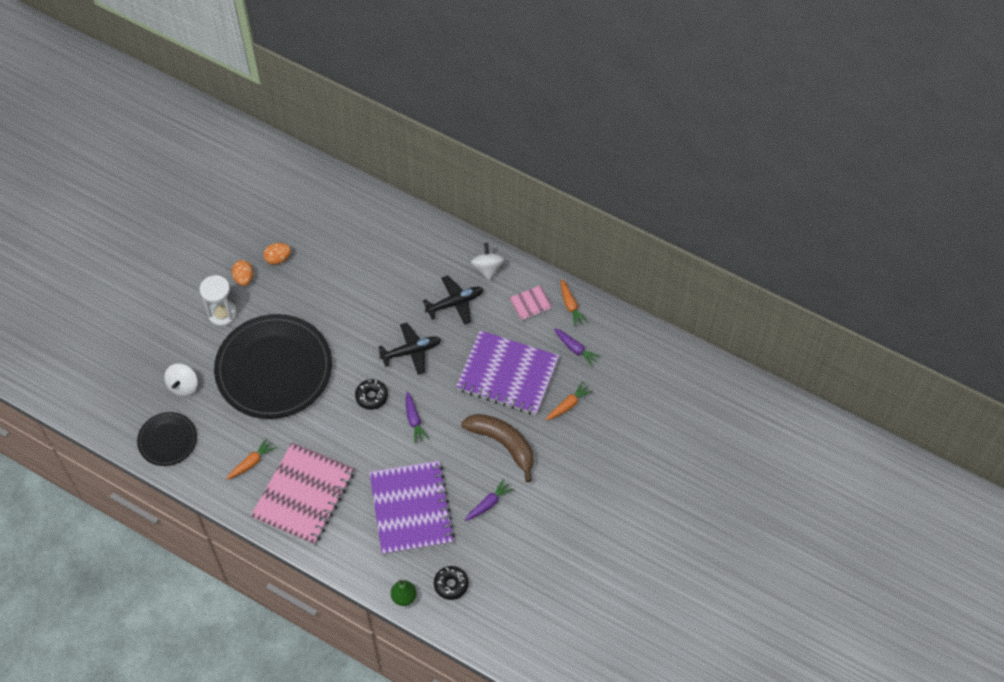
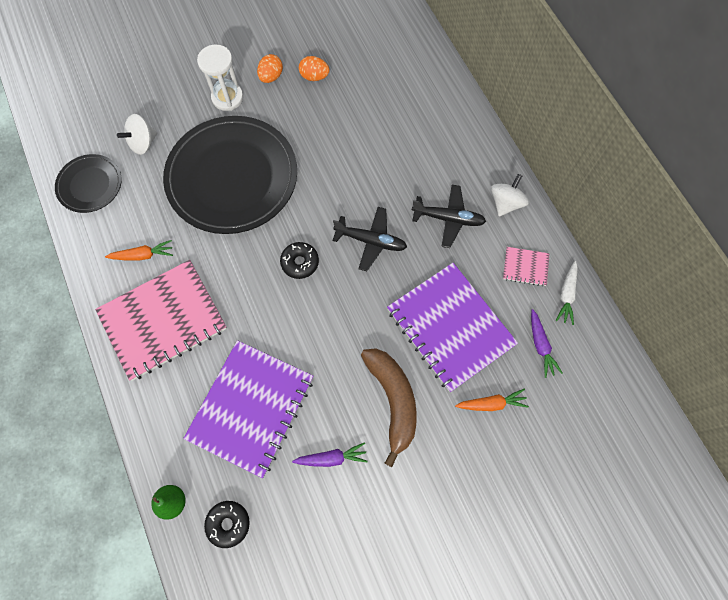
camera: 35 degrees right, 10 degrees up
purple carrot [406,392,429,443] -> none
orange carrot [561,279,588,327] -> white carrot [556,261,578,325]

